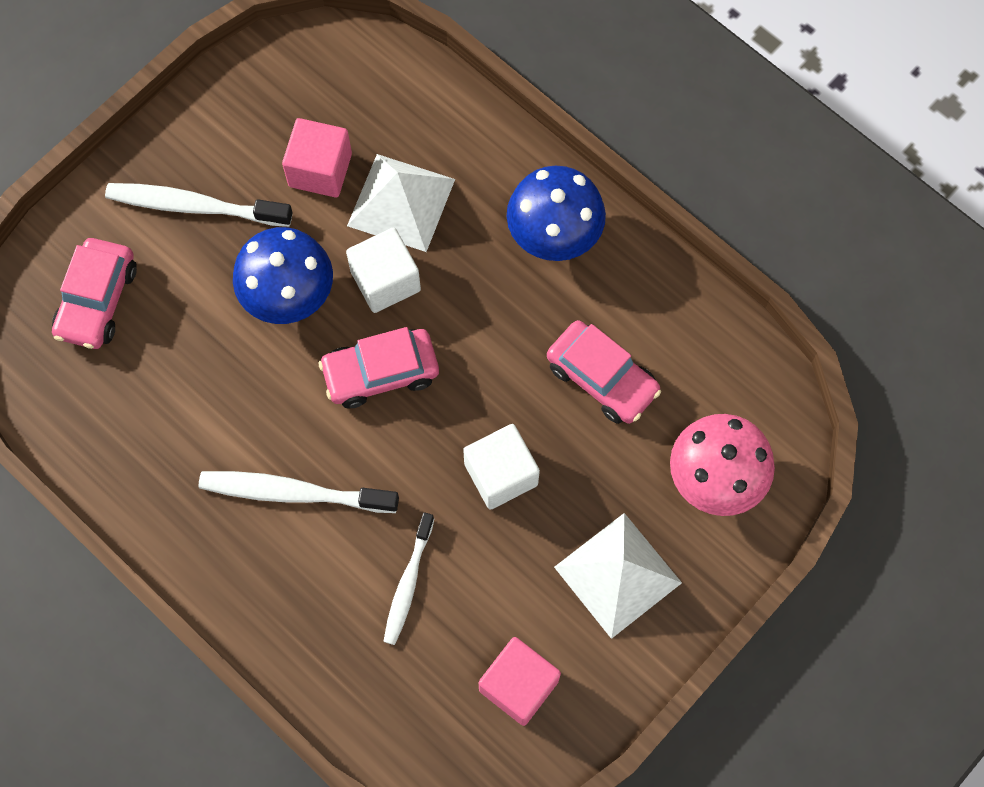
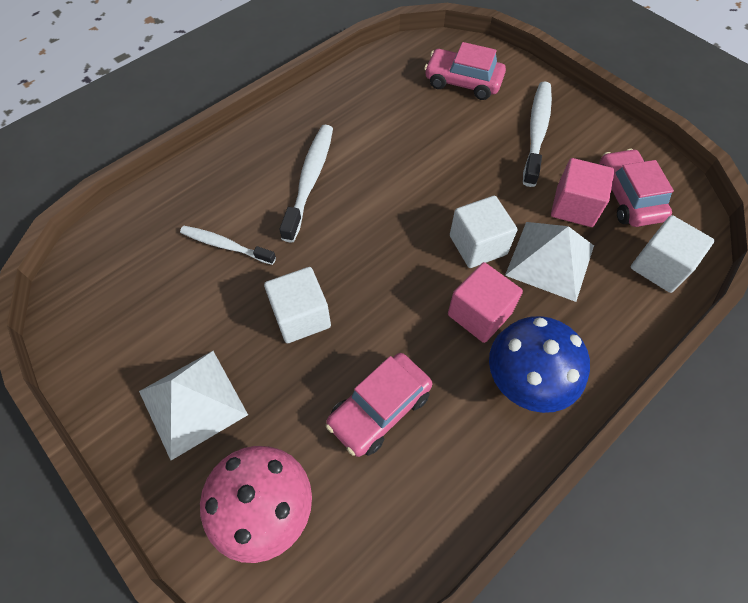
camera: 95 degrees right, 10 degrees down
blue mushroom [233,227,333,324] -> none
pink car [318,327,439,408] -> pink car moved to [600,149,674,227]
pink cube [479,637,561,726] -> pink cube moved to [448,262,523,343]
none -> white cube [631,215,714,293]

